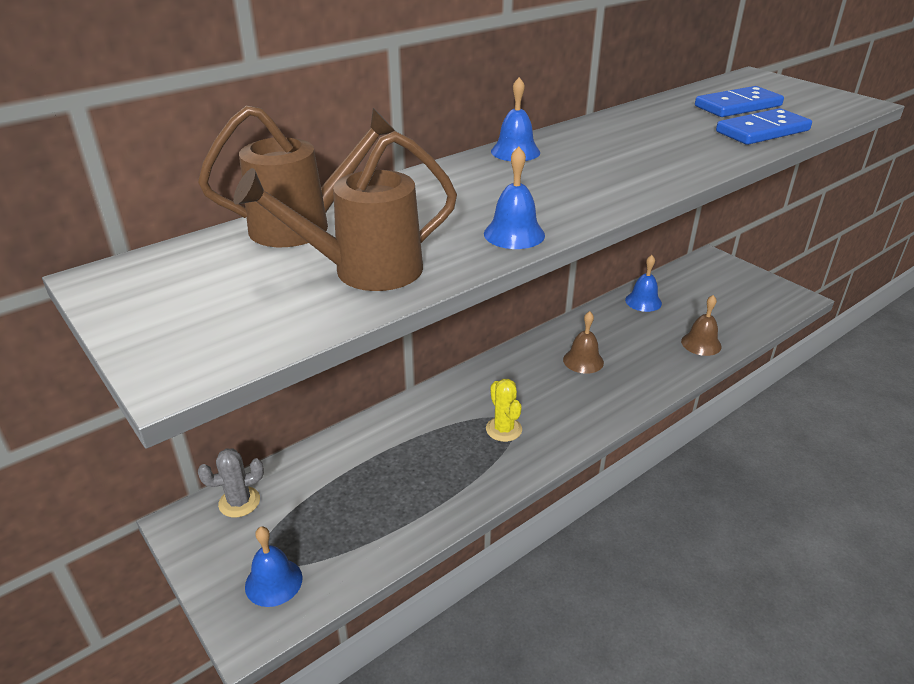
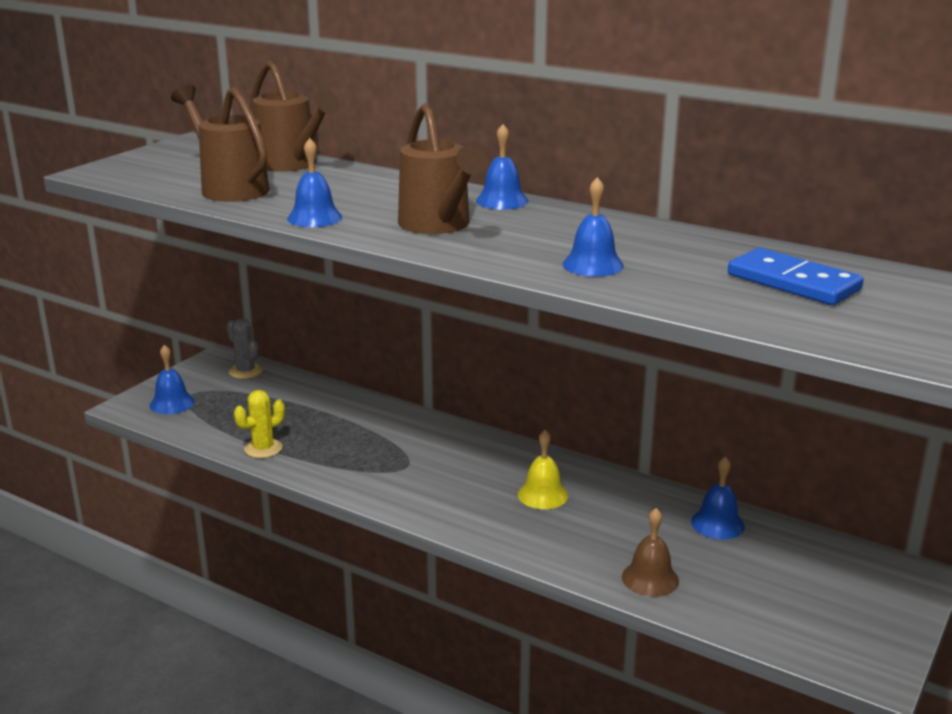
camera: 70 degrees right, 10 degrees down
yellow cactus [486,379,522,442] -> yellow cactus moved to [234,390,285,458]
brown bell [563,311,604,374] -> yellow bell [518,430,568,509]
blue domino [716,108,812,145] -> none
none -> brown watering can [398,103,488,234]
none -> blue bell [563,177,624,277]

